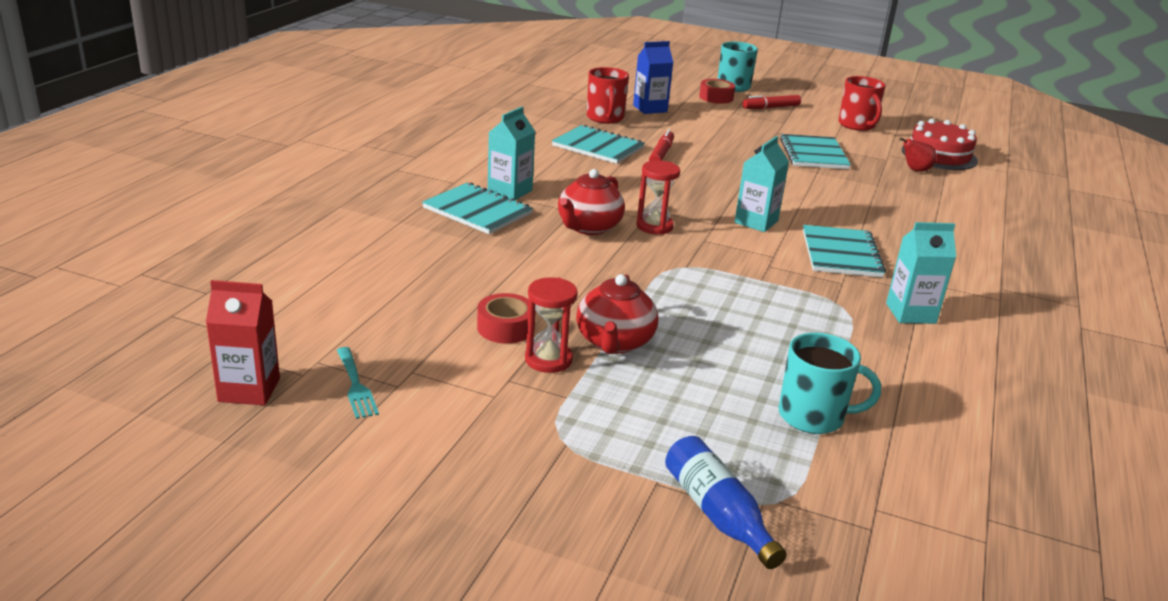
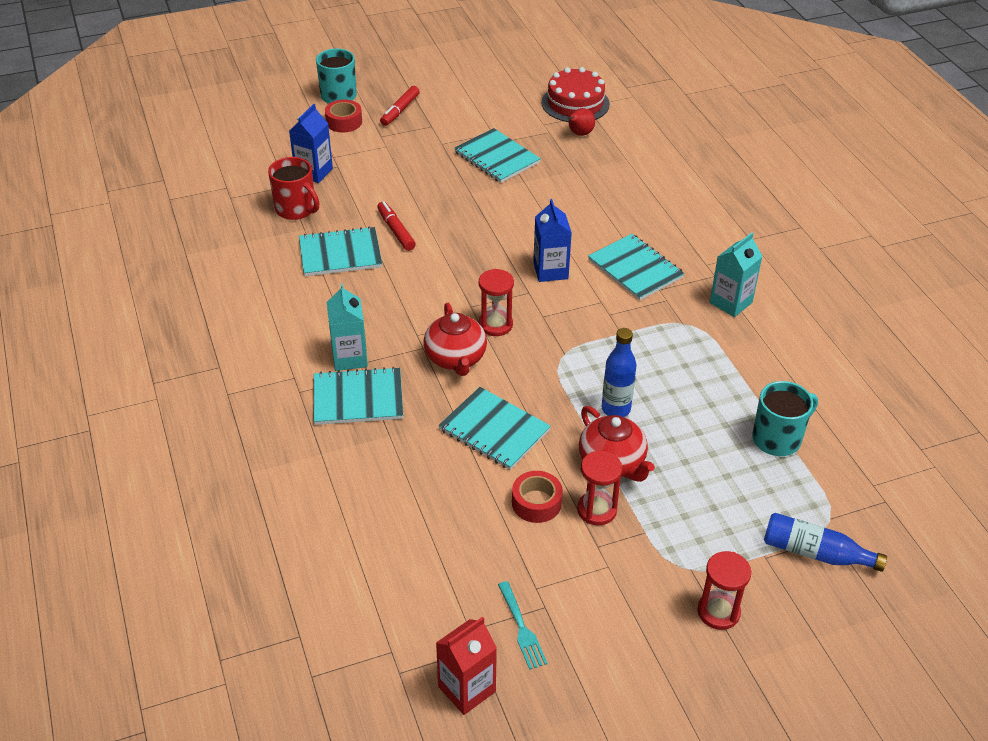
camera: 40 degrees left, 15 degrees up
turquoise fork [337,347,379,419] -> turquoise fork turned 45 degrees clockwise [498,581,548,670]
turquoise carton [735,136,789,232] -> blue carton [533,199,572,282]
red mug [838,76,885,131] -> none
none -> turquoise notebook [439,387,551,470]
none -> blue bottle [602,328,637,417]
none -> red hourglass [698,551,752,630]

